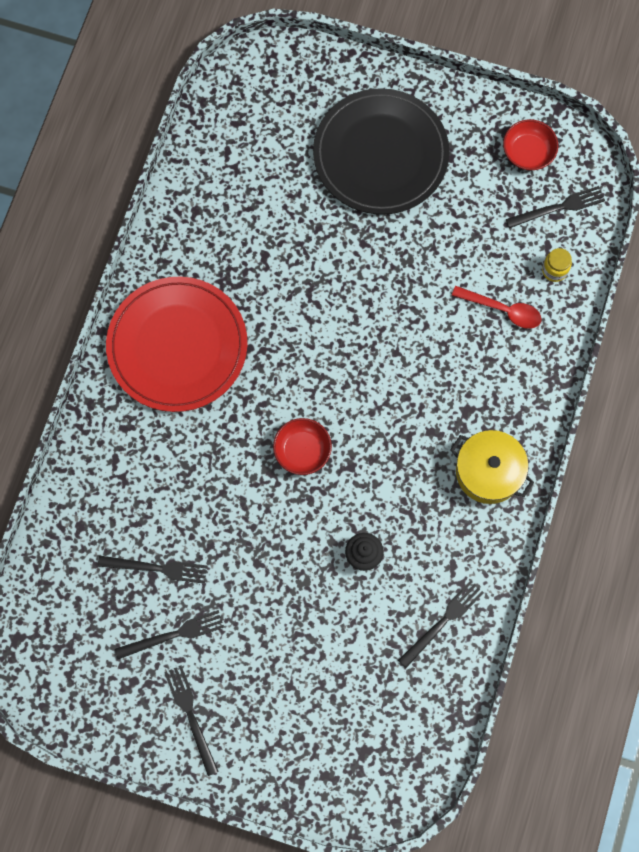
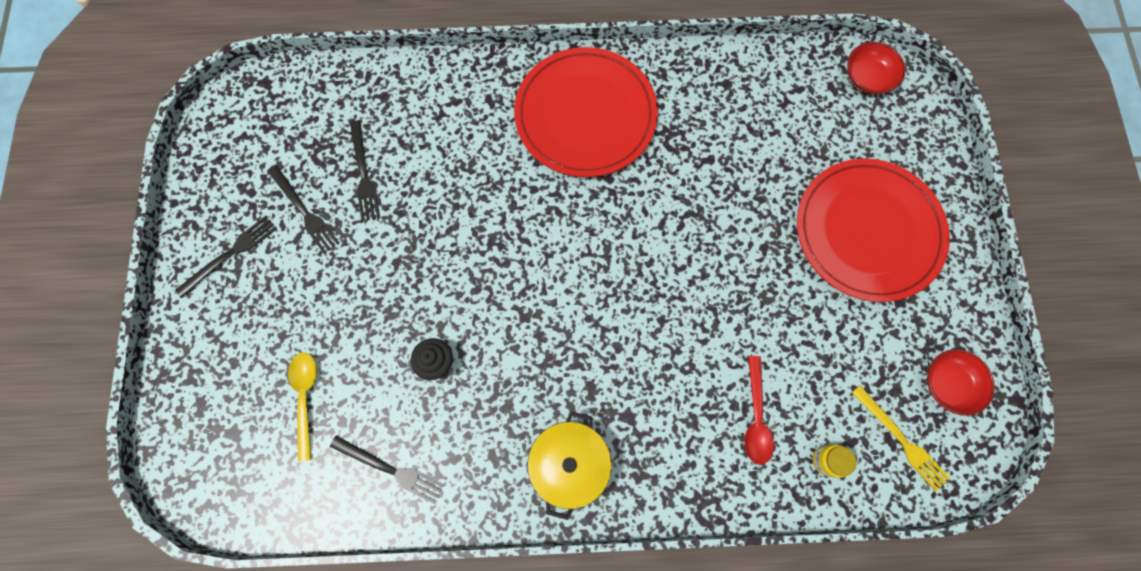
camera: 70 degrees right, 0 degrees up
red bowl [273,418,332,475] -> red bowl moved to [847,42,906,94]
black plate [313,88,450,215] -> red plate [797,158,950,302]
black fork [506,186,605,228] -> yellow fork [852,386,950,491]
none -> yellow spoon [288,352,317,461]

